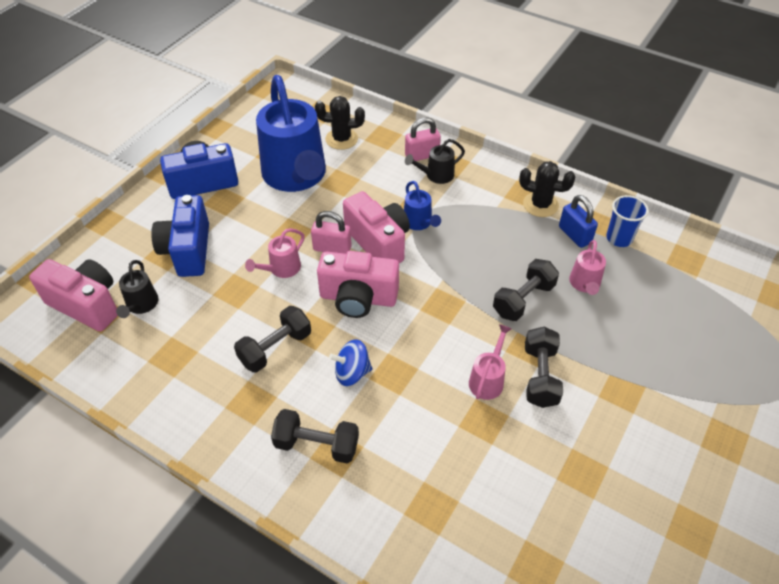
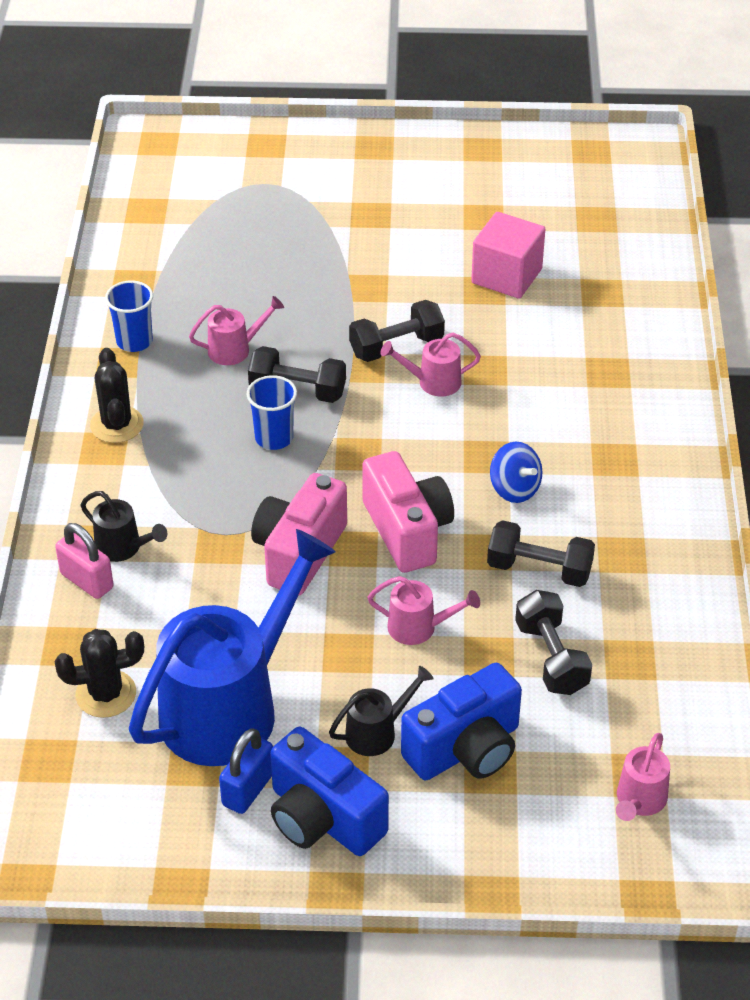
camera: 120 degrees left, 5 degrees down
pink camera [29,259,118,332] -> pink watering can [616,733,670,821]
black watering can [116,260,159,318] -> black watering can moved to [329,666,434,756]
black dumbbell [271,409,359,463] -> black dumbbell moved to [515,590,592,695]
pink padlock [311,211,352,254] -> none
black cactus [315,96,365,150] -> black cactus turned 75 degrees counterclockwise [55,629,144,718]
blue watering can [404,181,441,230] -> none
blue padlock [559,195,598,248] -> blue padlock moved to [219,728,273,814]
none -> blue cup [246,375,297,450]
none -> pink cube [471,212,545,299]

